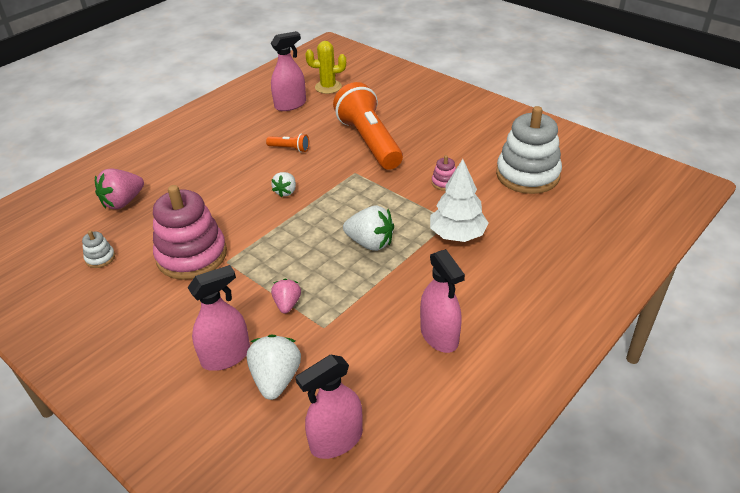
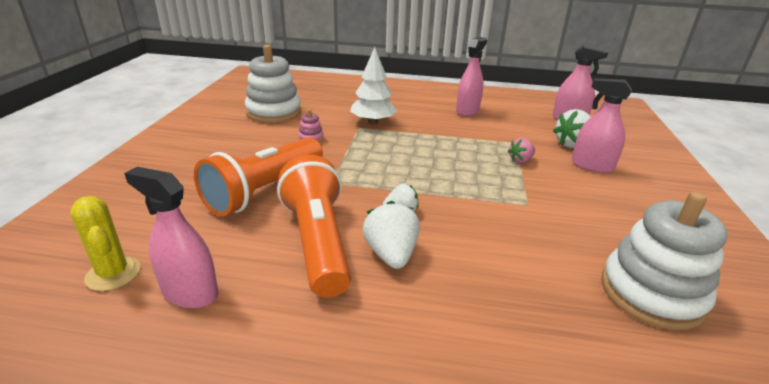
camera: 125 degrees left, 10 degrees down
white stacking toy [82,230,115,268] -> white stacking toy [601,191,728,330], size x2.40
pink strawberry [95,169,144,209] -> none
pink stacking toy [153,185,227,280] -> none
orange flashlight [266,134,309,152] -> orange flashlight [277,155,351,298], size x2.49
white strawberry [343,206,394,251] -> white strawberry moved to [363,201,420,269]

